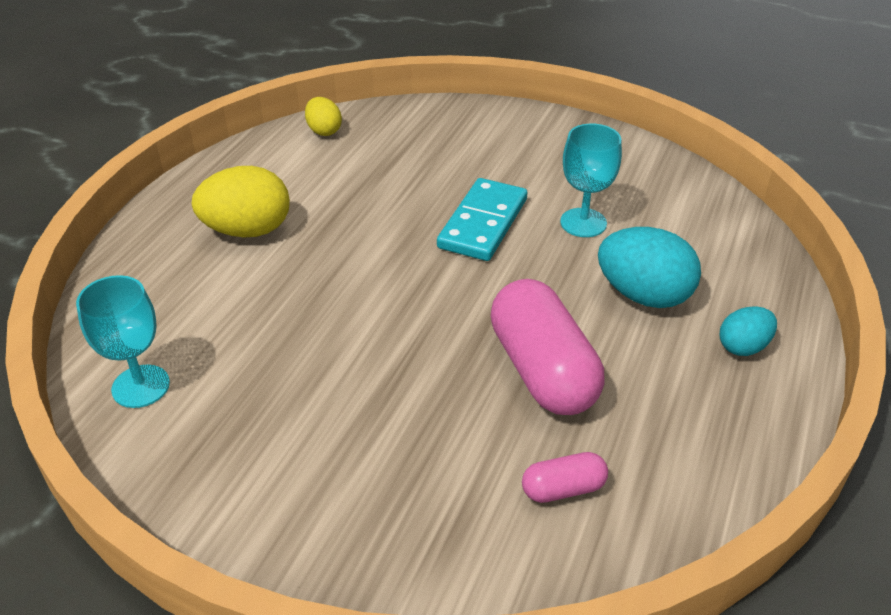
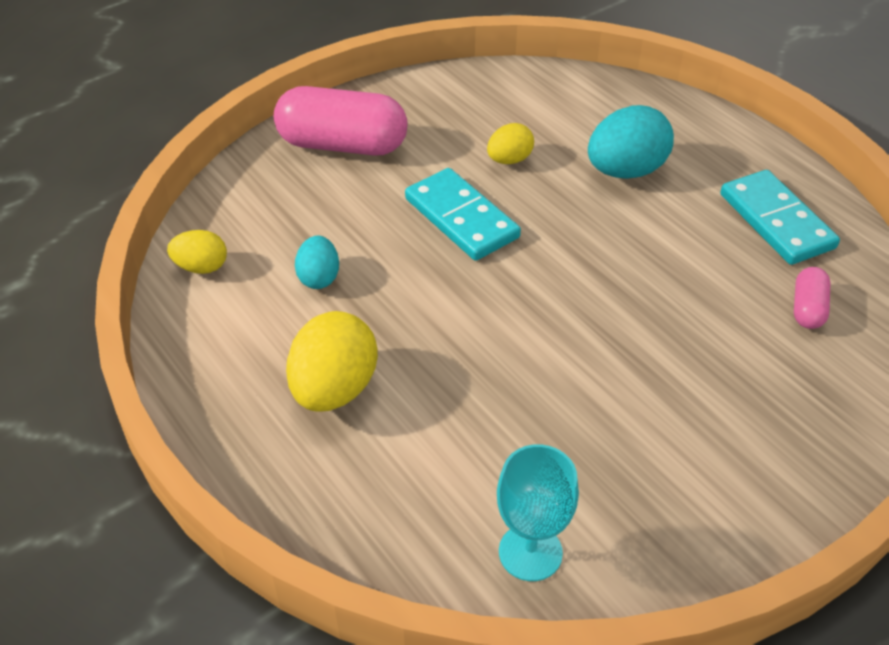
camera: 60 degrees left, 5 degrees up
pink capsule [491,279,604,415] -> pink capsule moved to [274,86,407,156]
turquoise goblet [560,124,622,237] -> yellow egg [487,123,534,164]
turquoise egg [720,306,777,356] -> turquoise egg moved to [295,235,339,289]
none -> turquoise domino [720,170,840,265]

